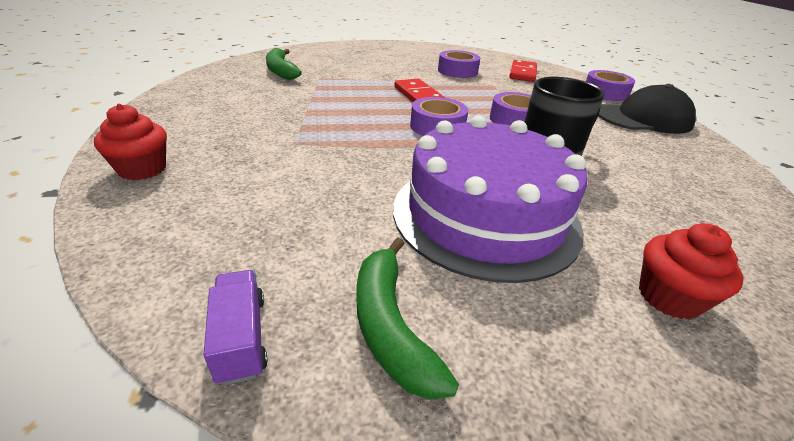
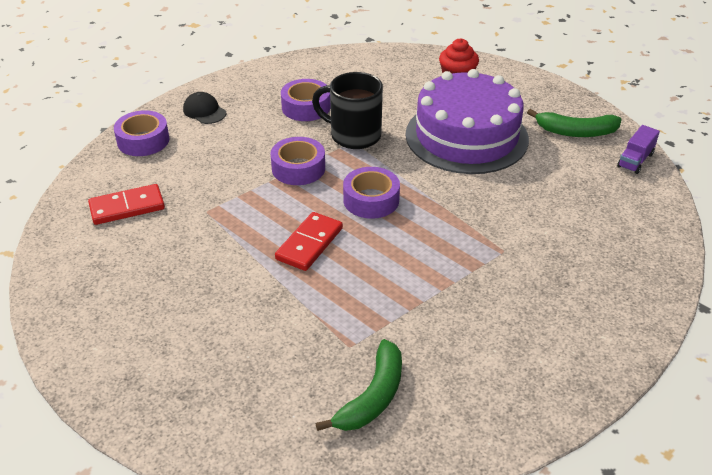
camera: 125 degrees left, 5 degrees up
red cupcake [94,104,167,180] -> none
green banana [356,237,459,400] -> green banana turned 60 degrees clockwise [527,109,622,137]
purple tape [438,50,480,78] -> purple tape moved to [281,79,331,121]
black cap [598,84,696,134] -> black cap [183,92,226,124], size x0.52

